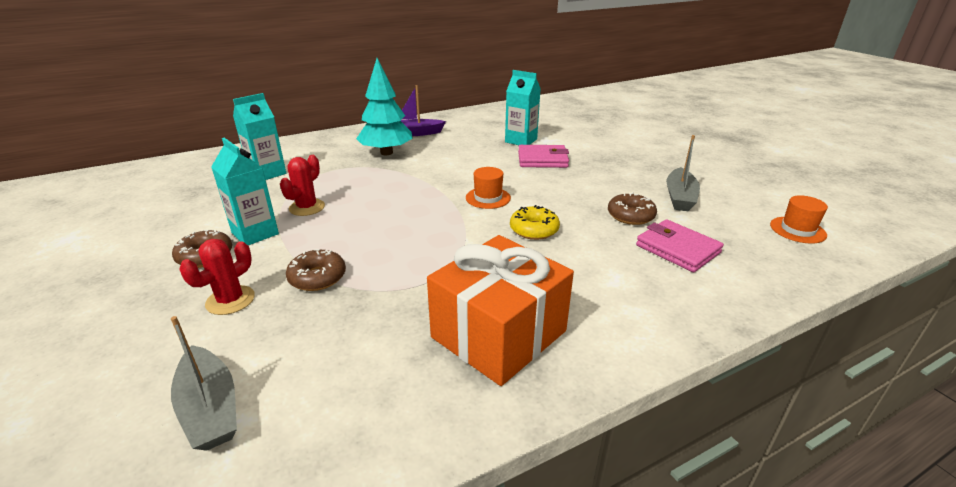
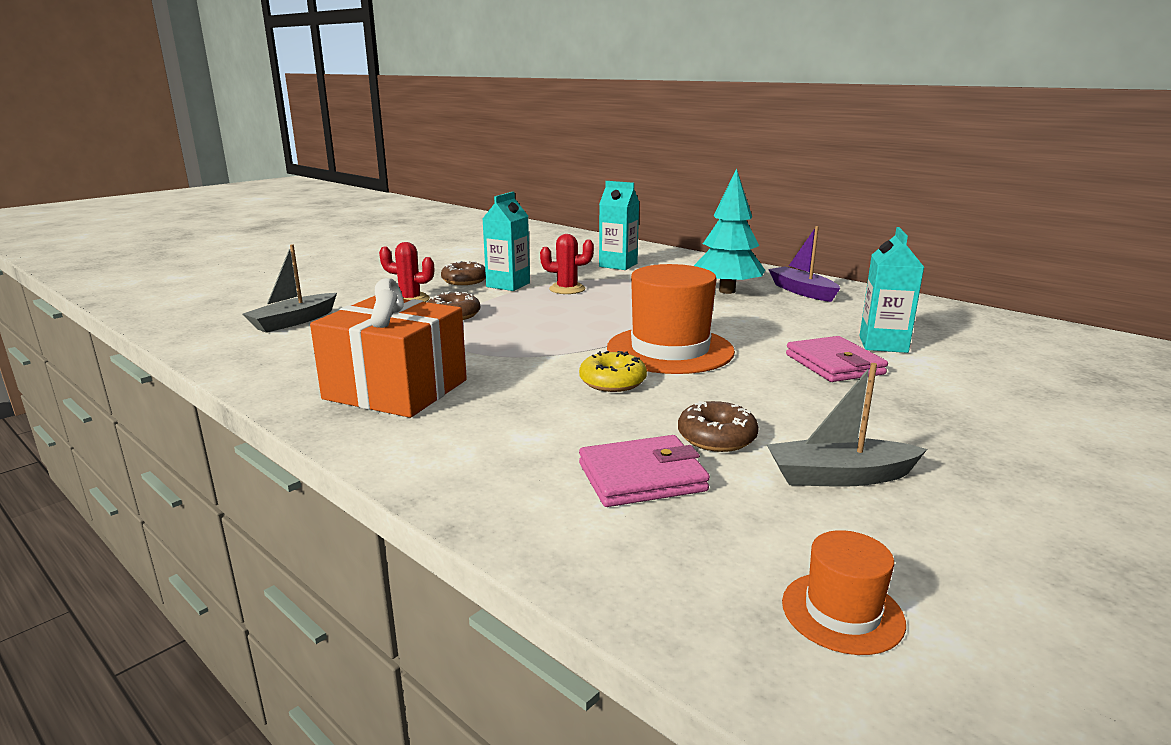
camera: 70 degrees right, 10 degrees down
orange hat [466,167,511,209] -> orange hat [607,264,735,374], size x2.05
pink wallet [636,219,724,272] -> pink wallet turned 45 degrees clockwise [579,435,710,507]

